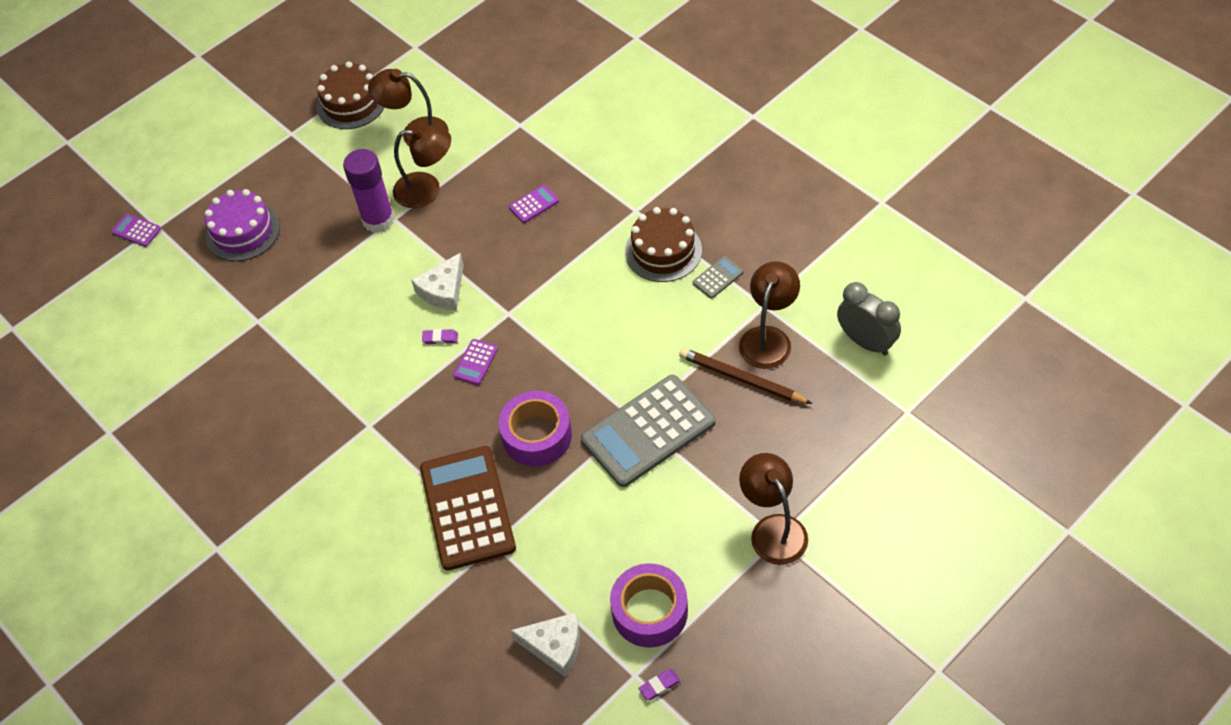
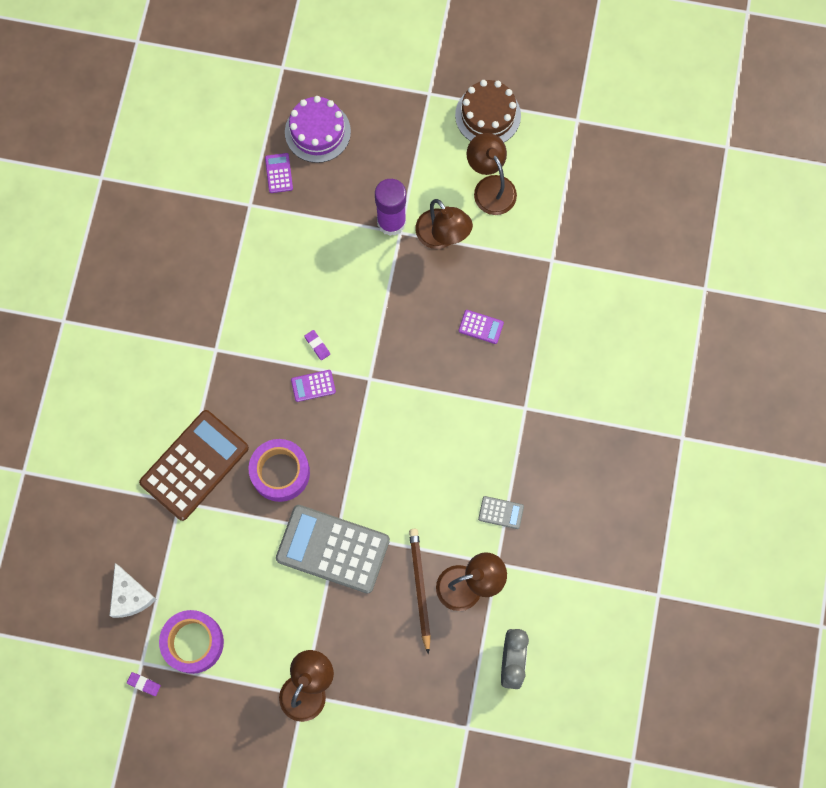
camera: 50 degrees right, 20 degrees up
purple calculator [111,213,161,247] -> purple calculator moved to [265,153,293,193]
white cheese [411,253,464,311] -> none
brown cake [625,207,702,282] -> none

